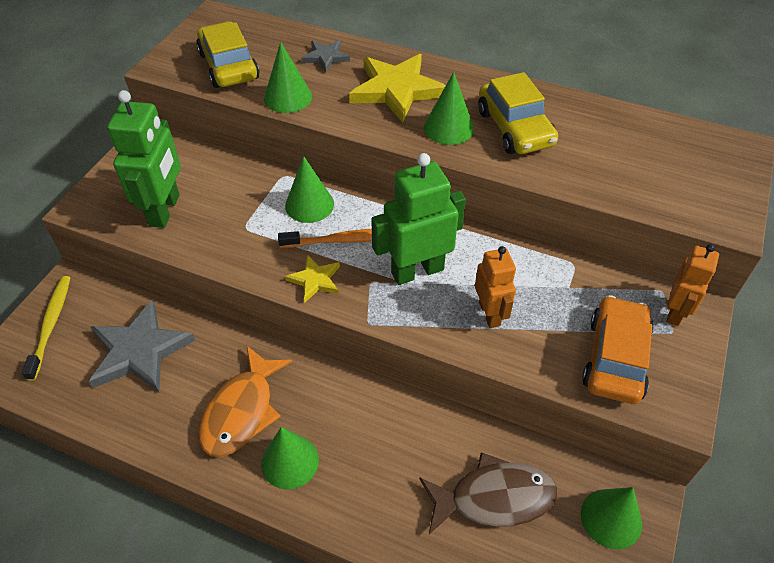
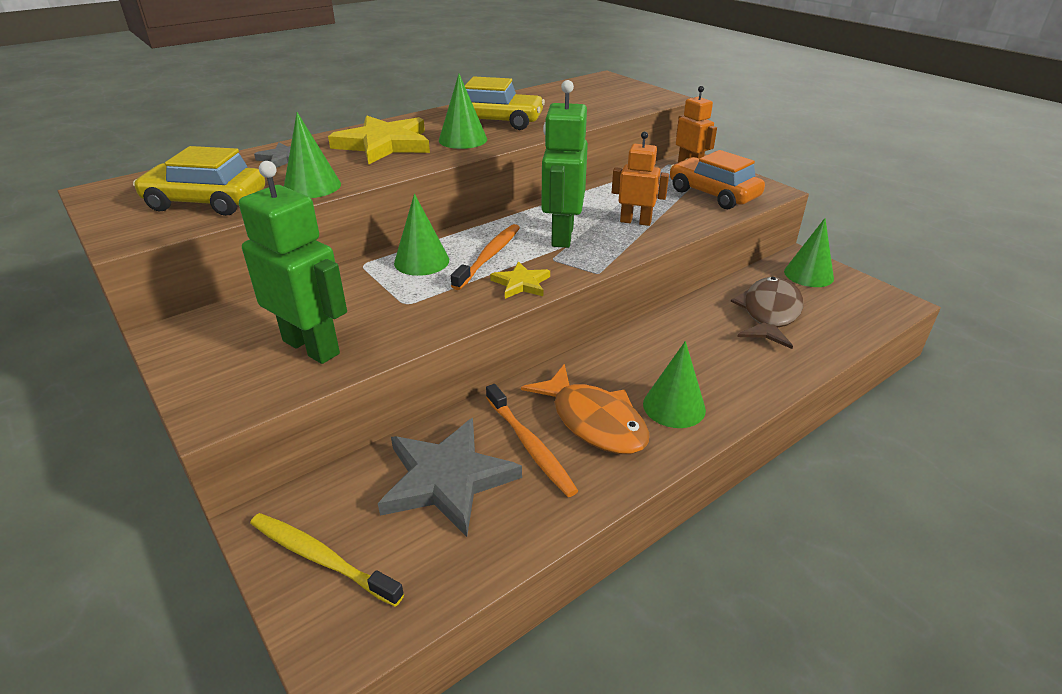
camera: 60 degrees left, 15 degrees down
none -> orange toothbrush [486,384,578,497]

